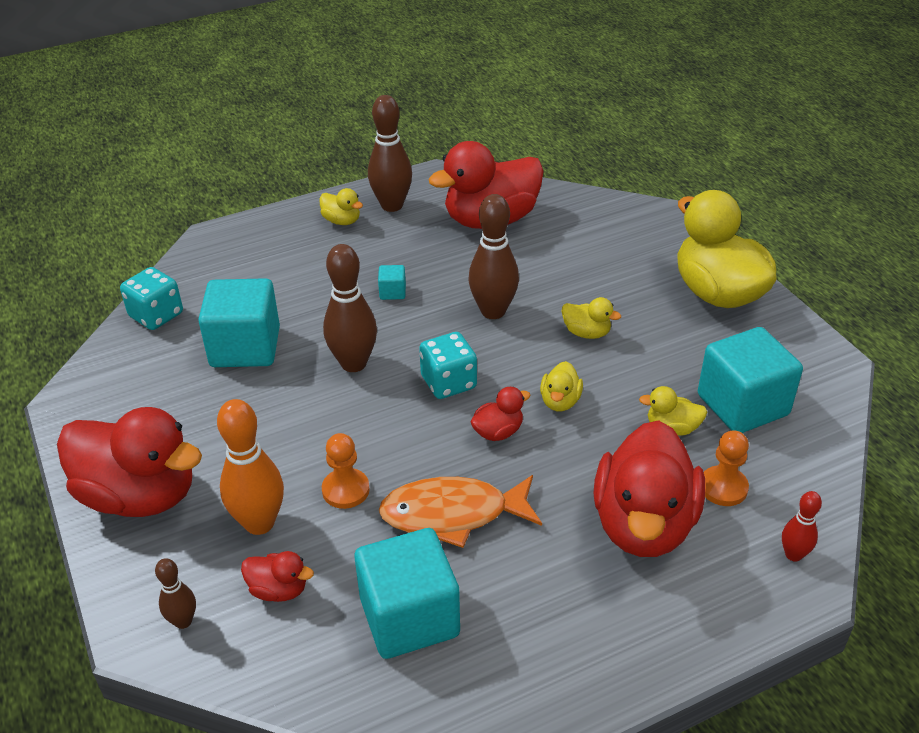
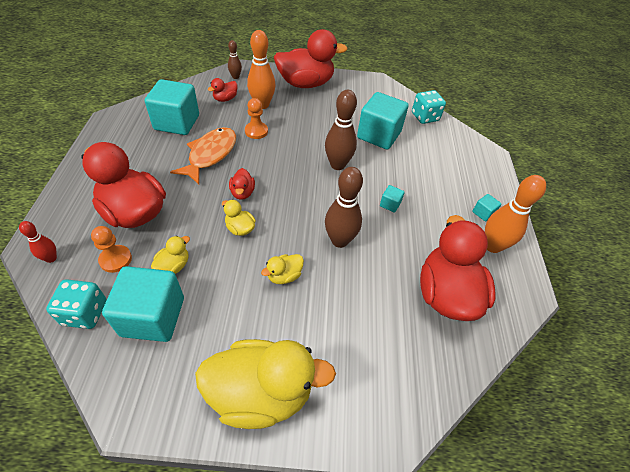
camera: 115 degrees right, 10 degrees up
red duck [57,407,202,517] -> red duck turned 150 degrees counterclockwise [274,29,348,88]
yellow duck [320,188,363,225] -> turquoise cube [472,194,501,221]
brown bowling pin [368,95,412,212] -> orange bowling pin [485,175,546,253]
turquoise dice [419,332,477,399] -> turquoise dice moved to [46,279,106,329]

